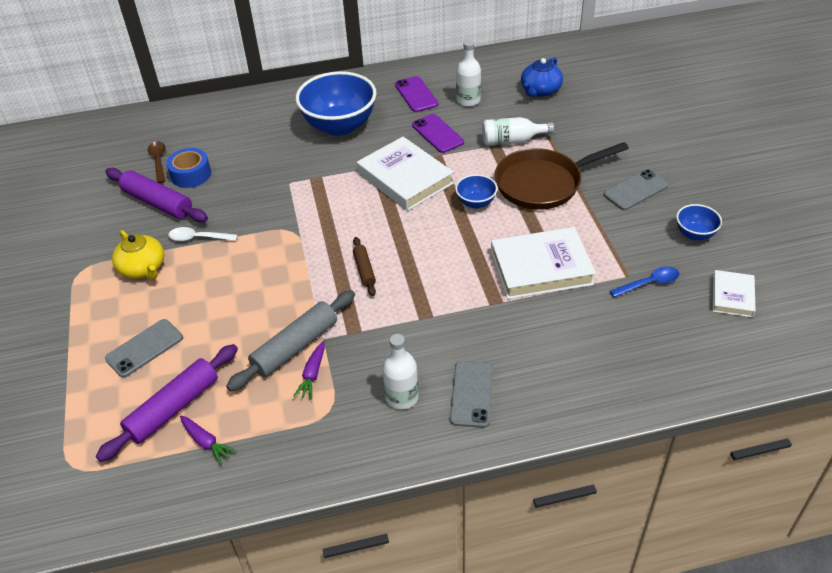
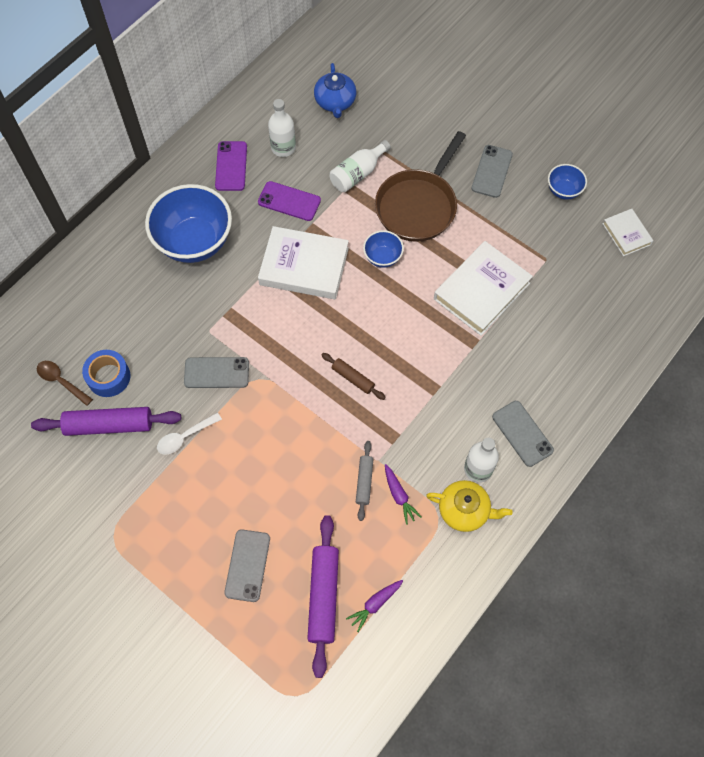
camera: 40 degrees left, 20 degrees up
yellow teapot [112,230,164,279] -> yellow teapot moved to [426,480,513,532]
purple carrot [180,416,236,465] -> purple carrot turned 135 degrees clockwise [346,580,403,632]
grey rolling pin [226,290,355,391] -> grey rolling pin [356,441,374,521], size x0.55
purple phone [395,76,438,112] -> purple phone turned 60 degrees clockwise [215,141,247,191]
blue spoon [610,266,679,297] -> none
none -> grey phone [184,357,249,388]

